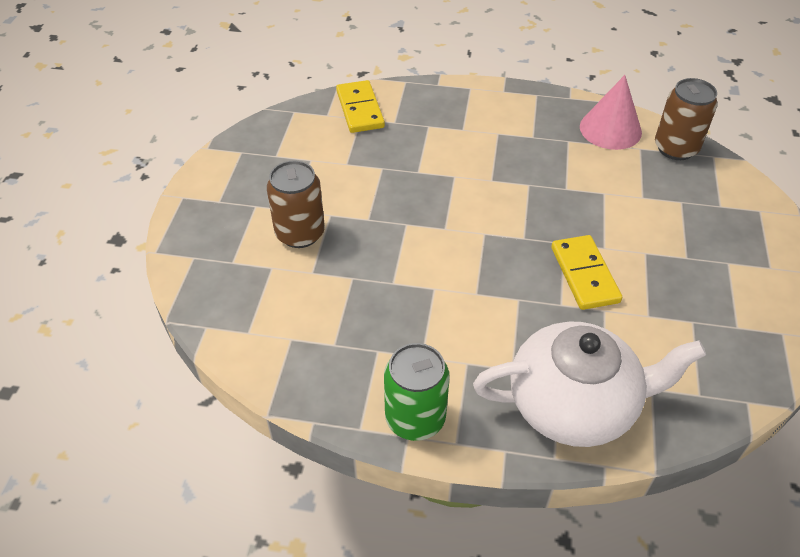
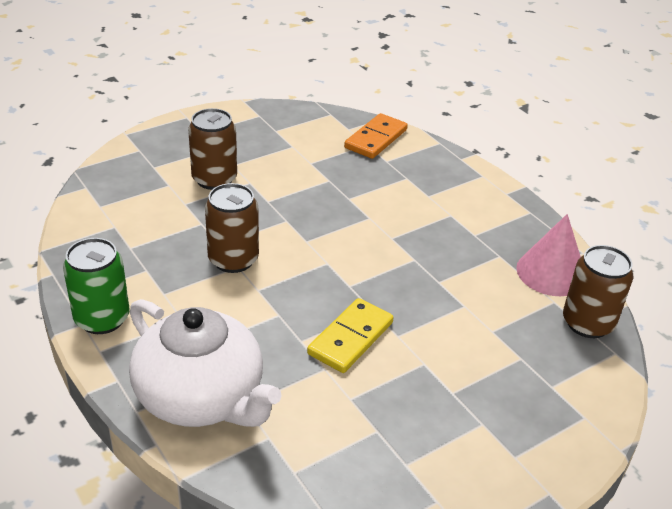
camera: 45 degrees right, 10 degrees down
yellow domino [336,80,385,133] -> orange domino [344,113,408,159]
none -> brown can [205,183,259,273]

